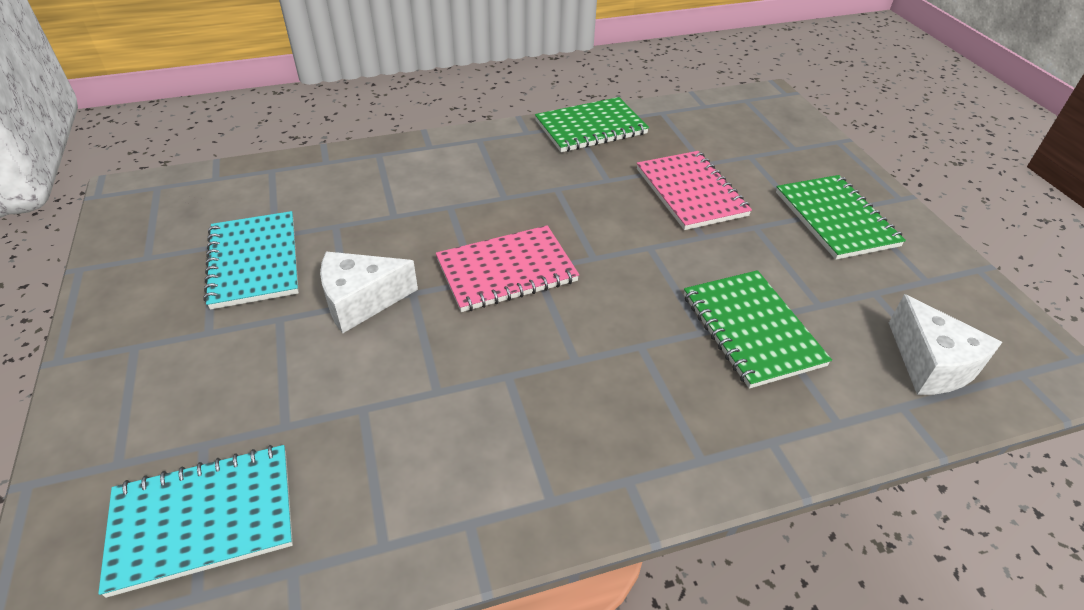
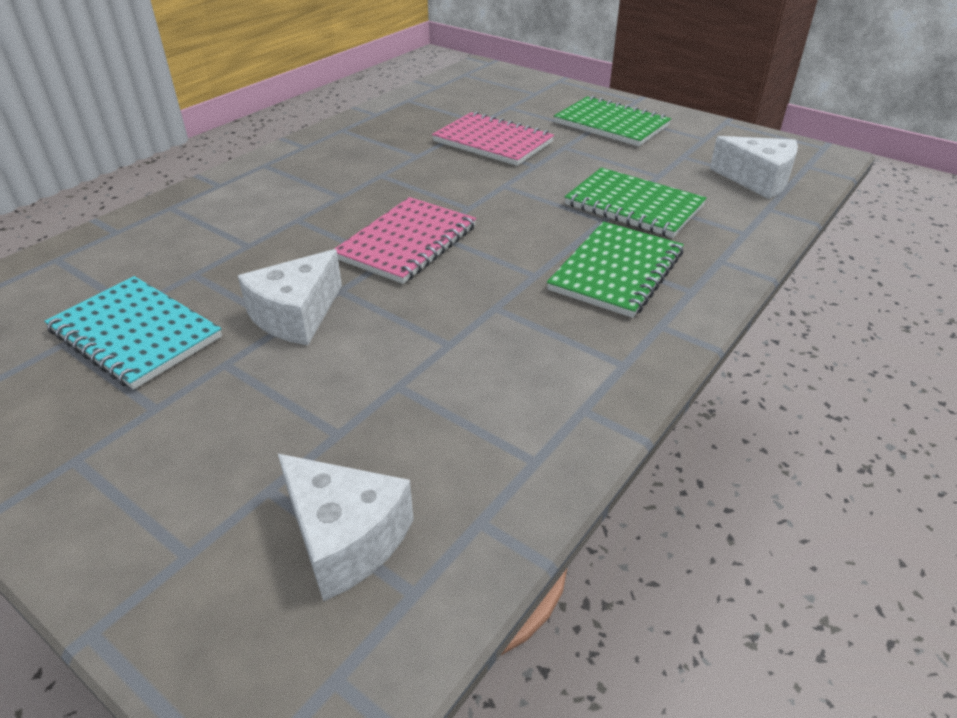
camera: 35 degrees left, 5 degrees down
turquoise notebook [98,445,293,598] -> white cheese [278,454,414,602]
green notebook [535,97,649,152] -> green notebook moved to [547,221,684,318]

